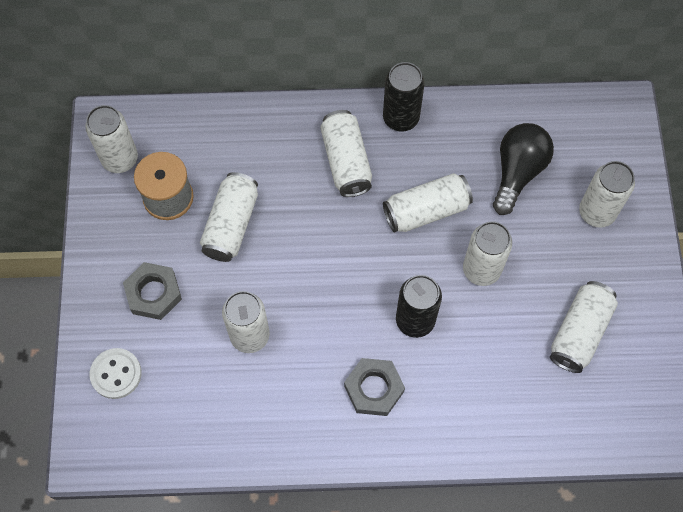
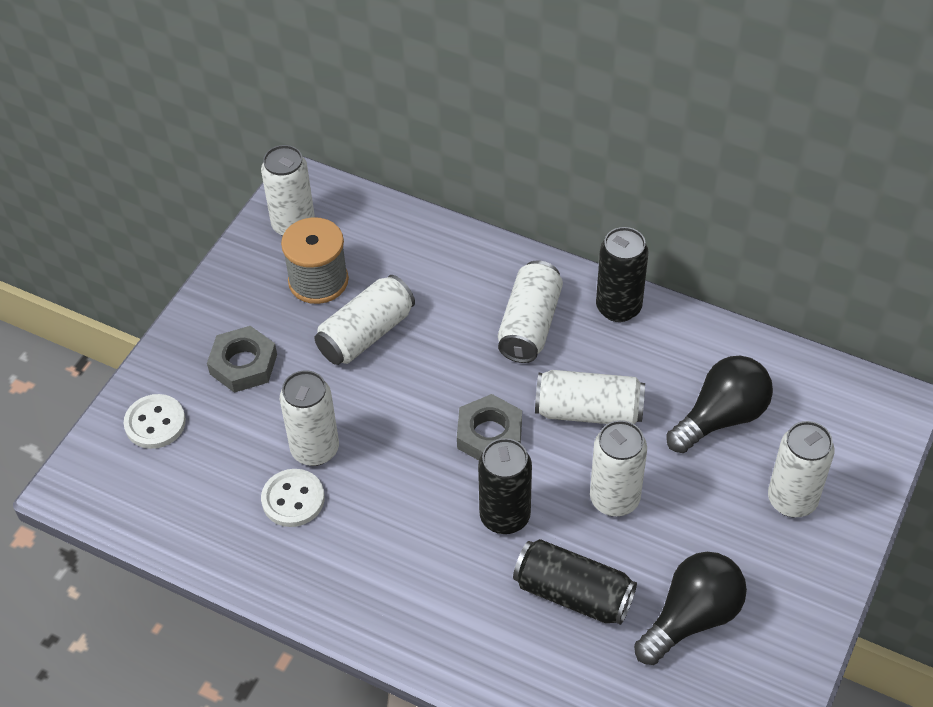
camera: 30 degrees right, 15 degrees down
grey nut [344,358,405,416] -> grey nut moved to [457,394,522,460]
white can [550,281,618,373] -> black light bulb [634,552,747,665]
none -> white button [261,469,325,527]
none -> black can [513,539,637,625]

